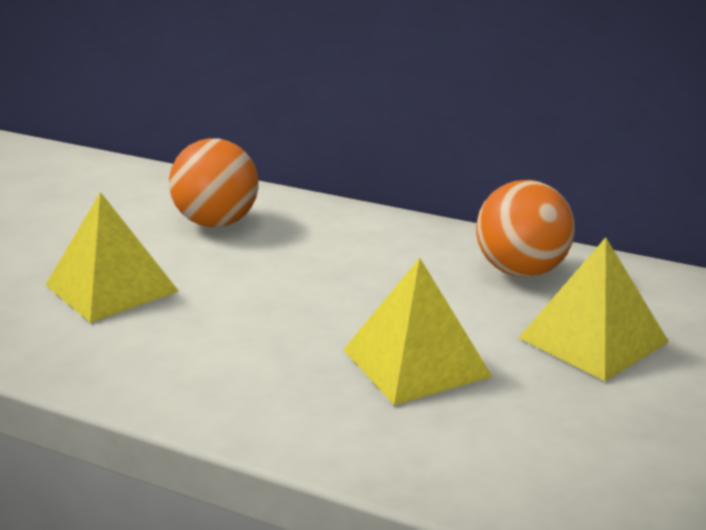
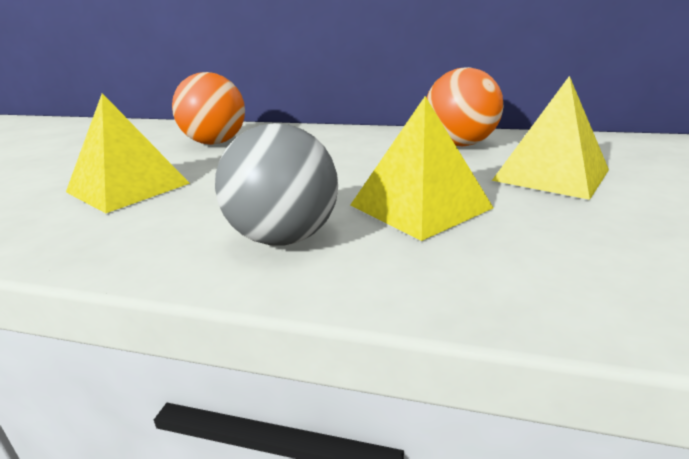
camera: 10 degrees left, 0 degrees up
none -> grey ball [215,123,338,246]

